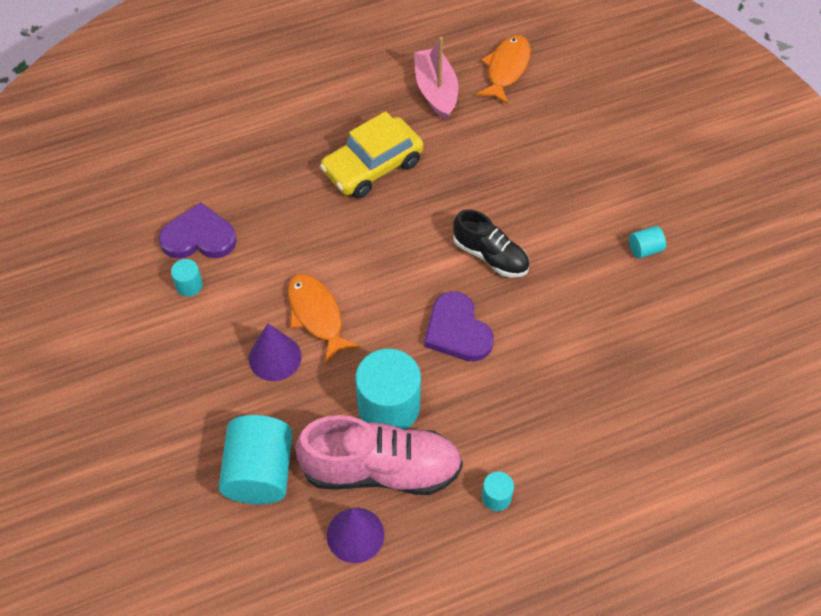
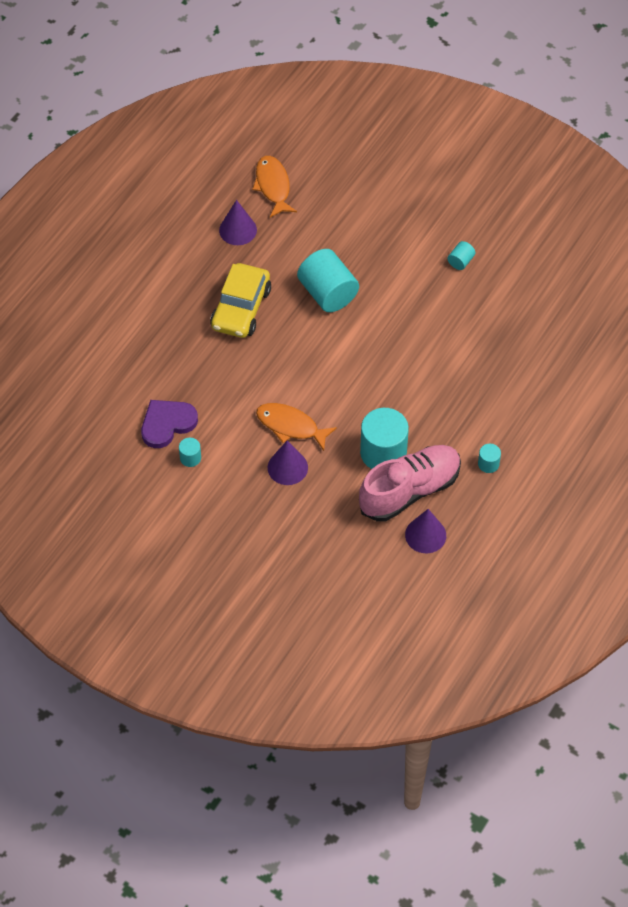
camera: 35 degrees left, 0 degrees up
turquoise cylinder [218,415,292,504] -> turquoise cylinder moved to [297,249,359,312]
pink boat [414,37,458,120] -> purple cone [219,200,257,245]
purple heart [424,291,494,362] -> none
black shoe [453,209,530,278] -> none

